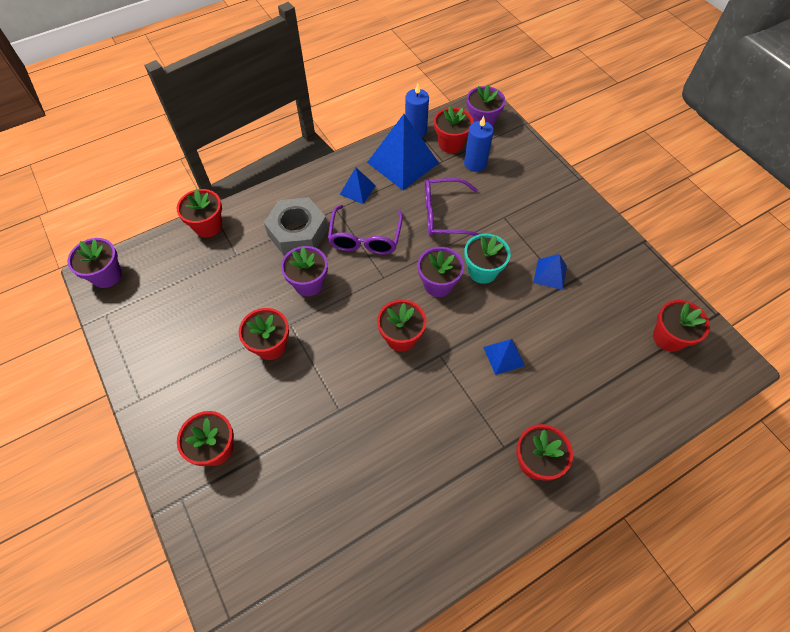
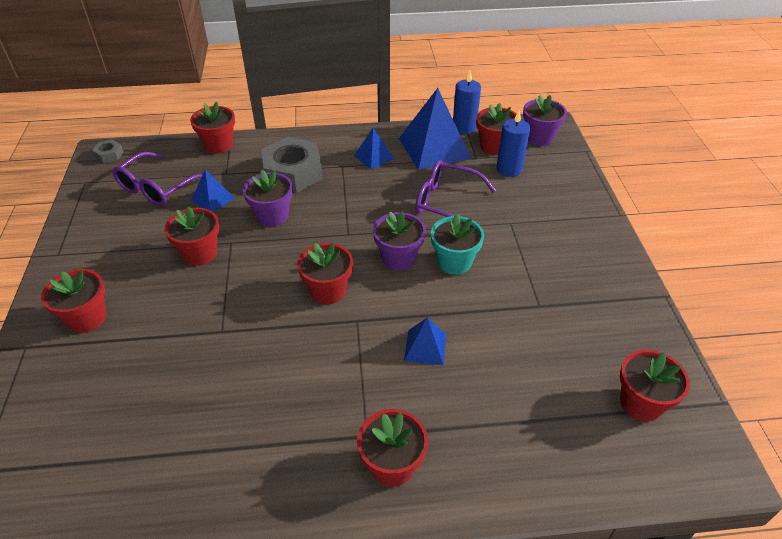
camera: 25 degrees right, 15 degrees down
purple flower pot [67,238,122,288] -> grey nut [92,140,123,163]
purple glasses [328,205,403,255] -> purple glasses moved to [112,152,203,206]
blue pyramid [534,254,567,290] -> blue pyramid moved to [191,169,235,212]

